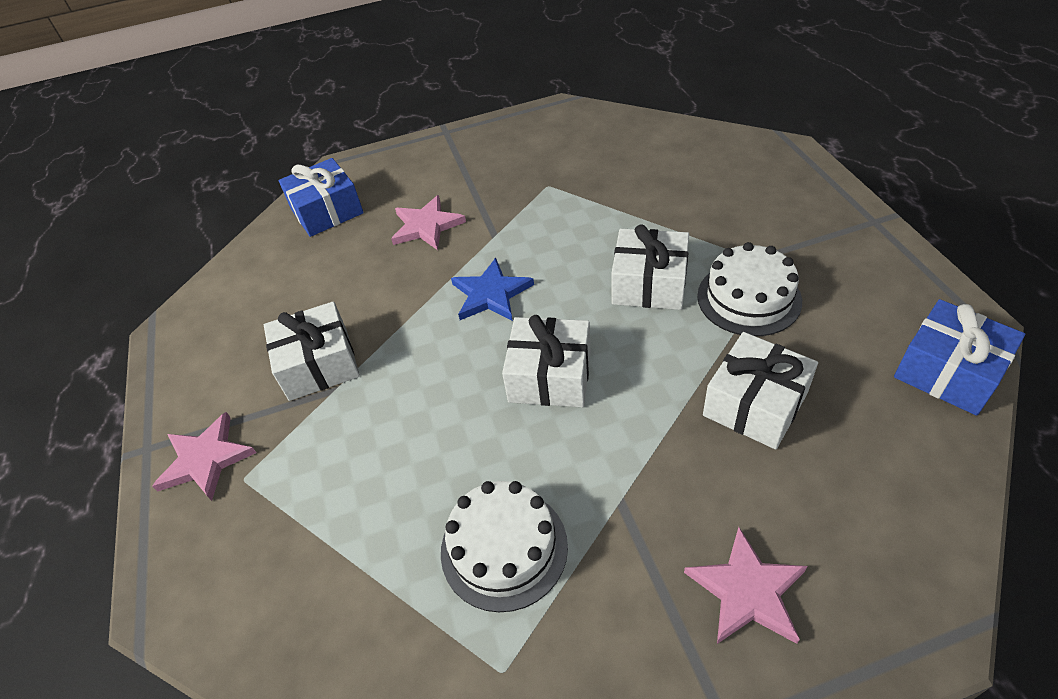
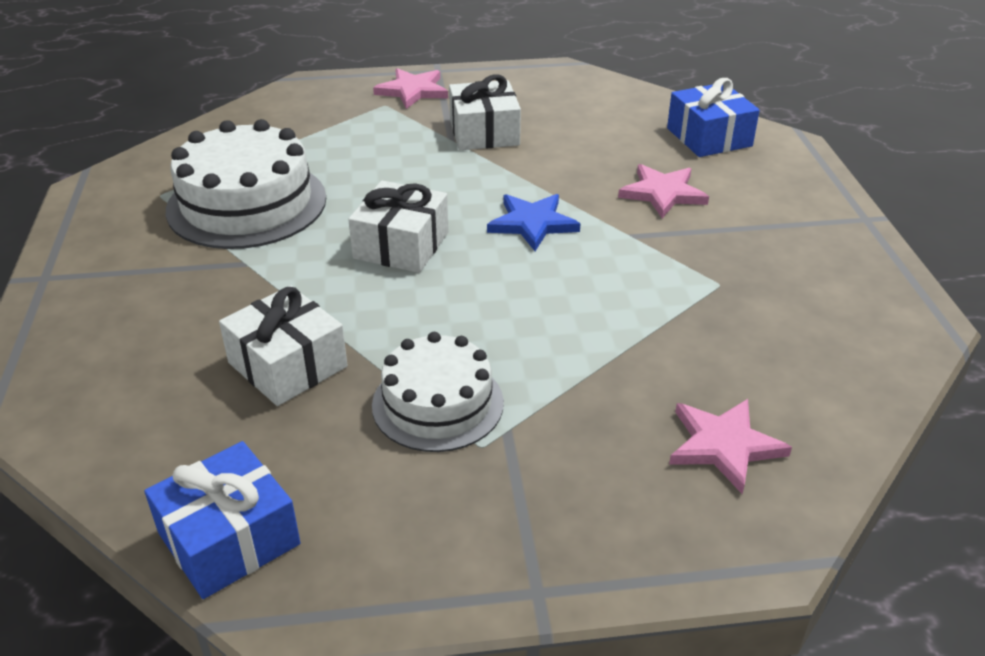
camera: 95 degrees right, 10 degrees down
white cake [441,481,568,612] -> white cake [166,119,326,249], size x1.55
white gift [611,225,689,310] -> none
pink star [684,527,808,644] -> pink star moved to [669,399,792,494]

